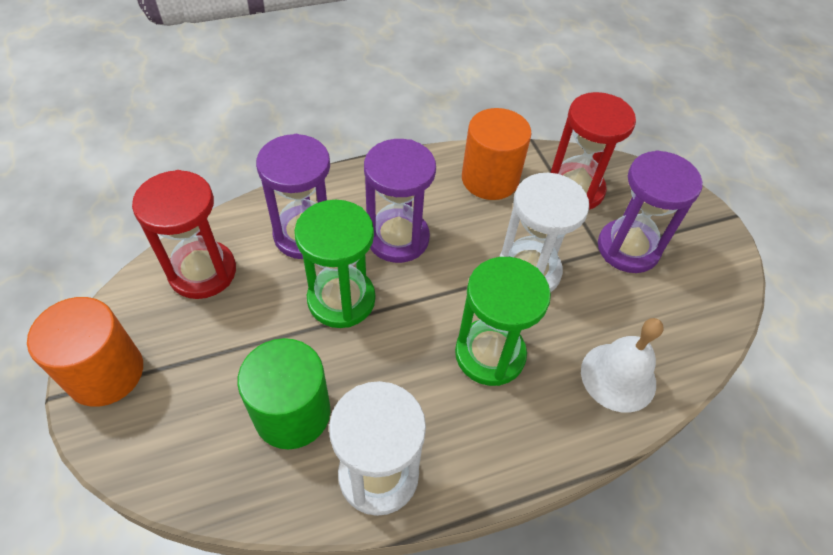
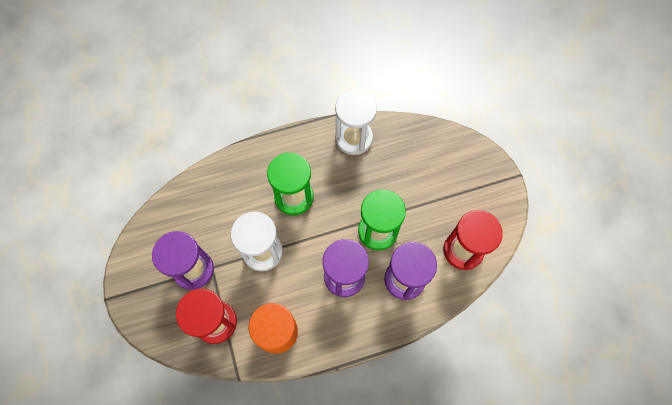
camera: 175 degrees left, 15 degrees up
orange cylinder [27,297,143,407] -> none
green cylinder [237,338,330,449] -> none
white bell [581,318,664,413] -> none

